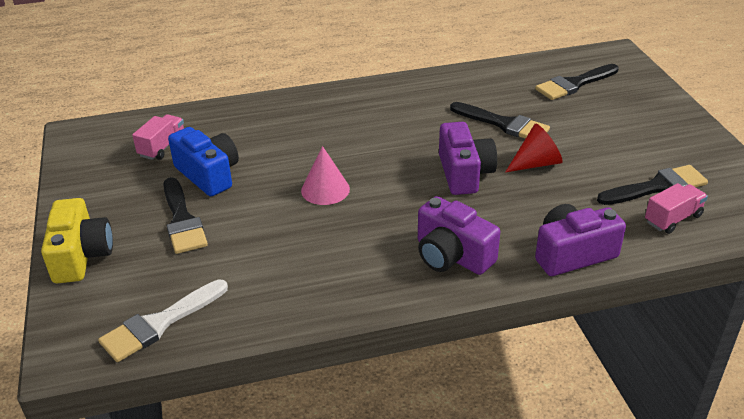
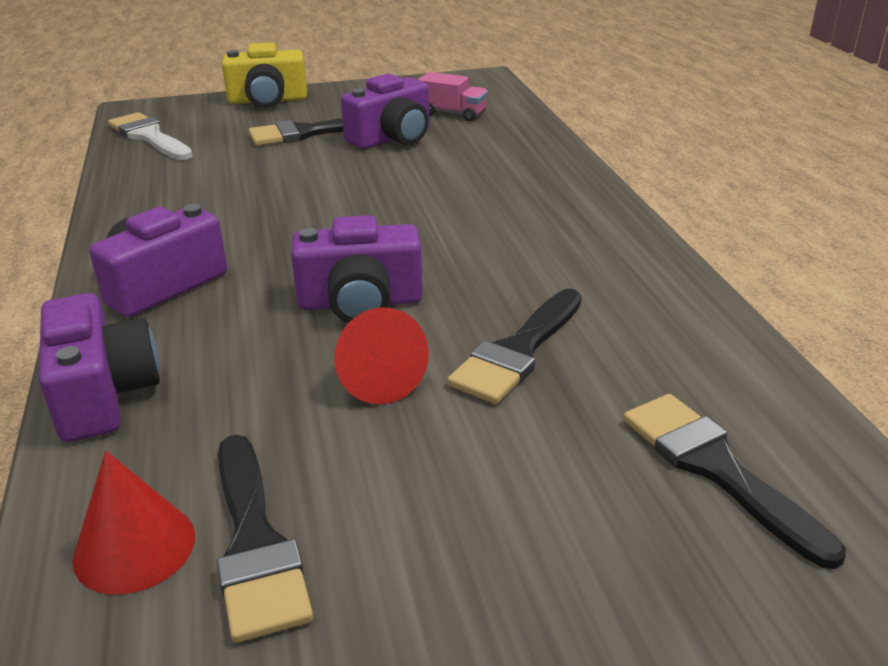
camera: 90 degrees right, 5 degrees down
blue camera [168,127,239,196] -> purple camera [341,74,429,149]
pink cone [301,146,350,205] -> none
pink truck [645,183,708,234] -> red cone [73,451,195,595]

